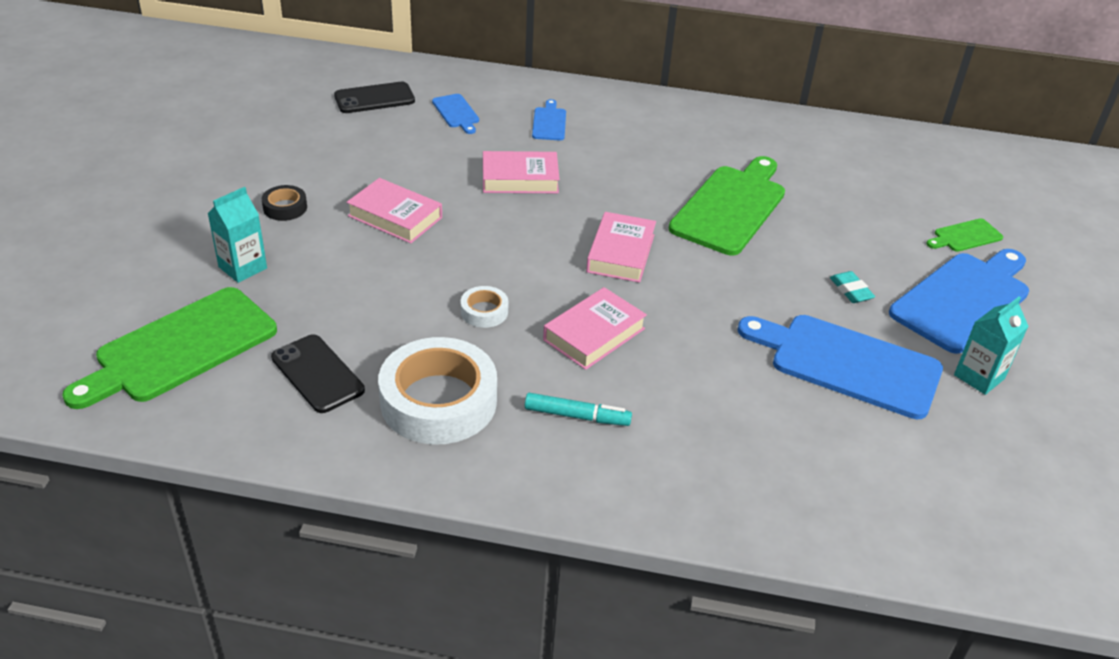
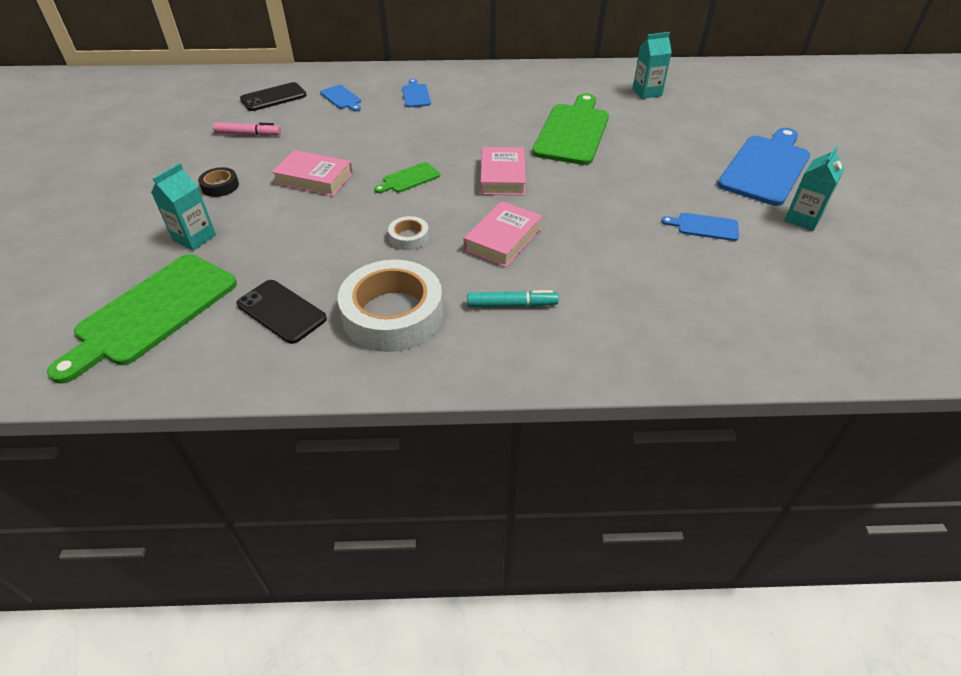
camera: 10 degrees left, 5 degrees up
pink book [483,151,560,193] -> none
blue cutting board [738,315,943,419] -> blue cutting board [661,213,739,241], size x0.46
turquoise eraser [830,271,875,303] -> none
green cutting board [926,218,1003,252] -> green cutting board moved to [374,162,440,193]
none -> pink marker [213,122,281,136]
none -> turquoise carton [633,32,672,99]

